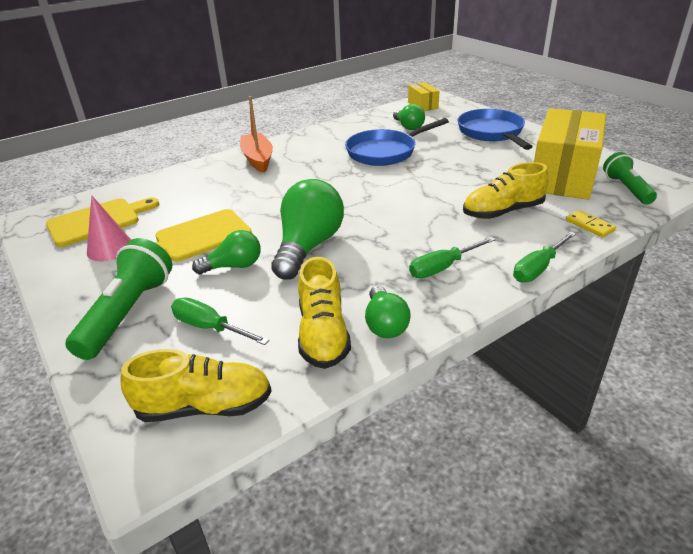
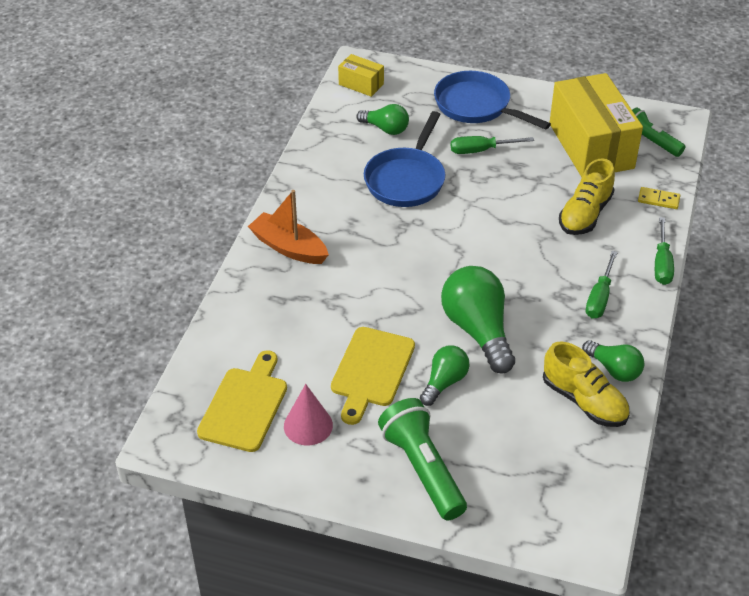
camera: 40 degrees left, 10 degrees up
yellow shoe [120,349,272,422] -> none
green screwdriver [171,297,269,345] -> green screwdriver moved to [451,136,534,154]

